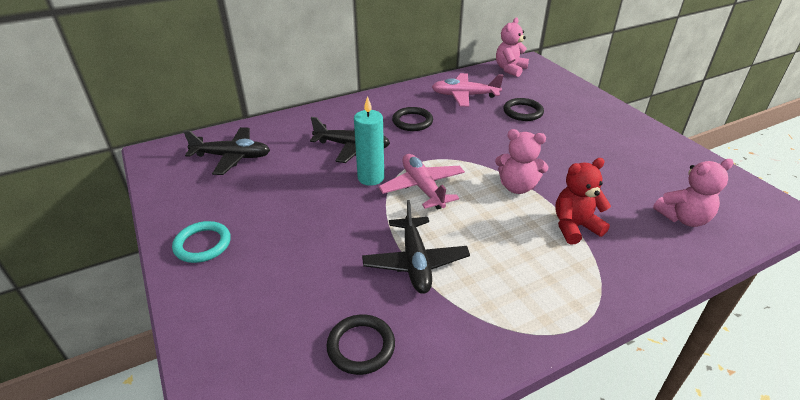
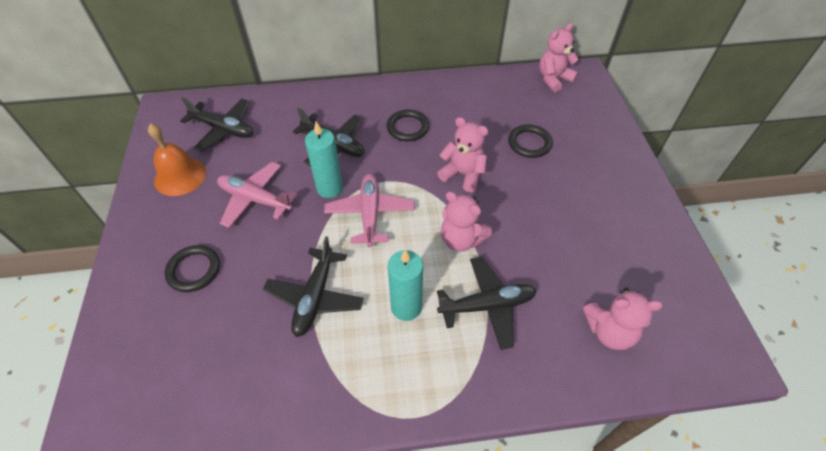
camera: 20 degrees right, 15 degrees up
turquoise ring [172,221,231,263] -> none
black ring [326,314,395,375] -> black ring moved to [165,245,220,292]
pink plane [432,73,504,107] -> pink plane moved to [217,162,298,228]
red teddy bear [555,158,611,245] -> black plane [437,257,537,350]
none -> orange bell [148,123,206,196]
none -> turquoise candle [388,250,423,321]
none -> pink teddy bear [437,117,488,192]

